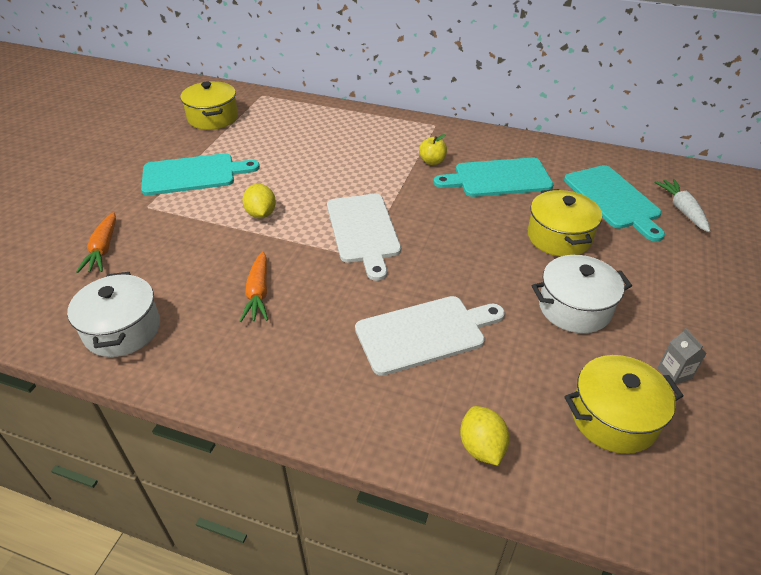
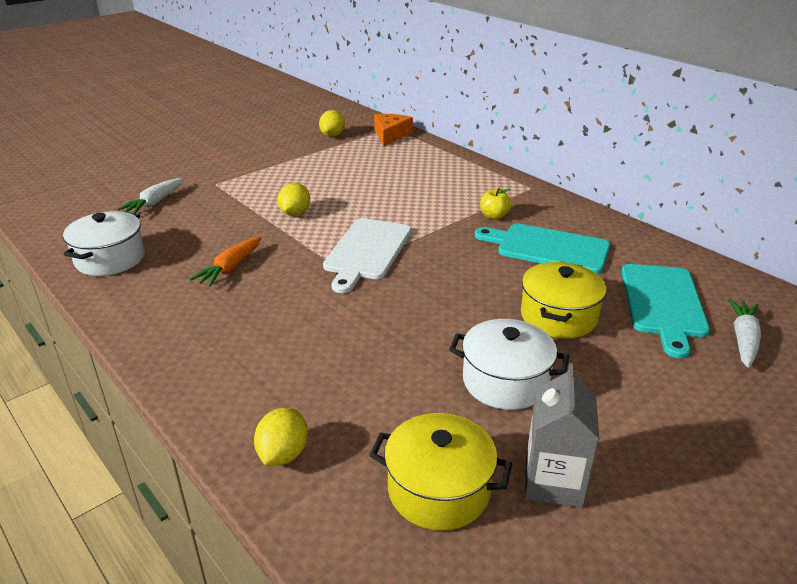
camera: 30 degrees right, 10 degrees down
orange carrot [76,212,116,273] -> white carrot [117,178,184,214]
turquoise cutting board [141,153,260,195] -> none
yellow pot [181,81,238,130] -> yellow lemon [319,110,345,137]
white cutting board [355,296,505,376] -> none
grey carton [657,328,707,384] -> grey carton [524,363,599,508], size x1.87
none -> orange cheese [374,114,413,146]

